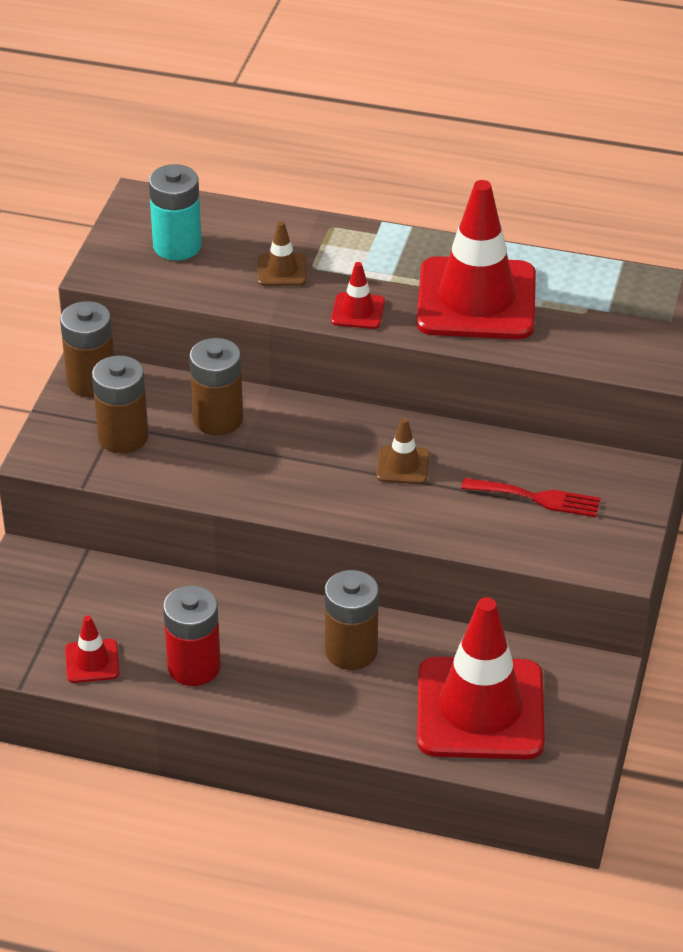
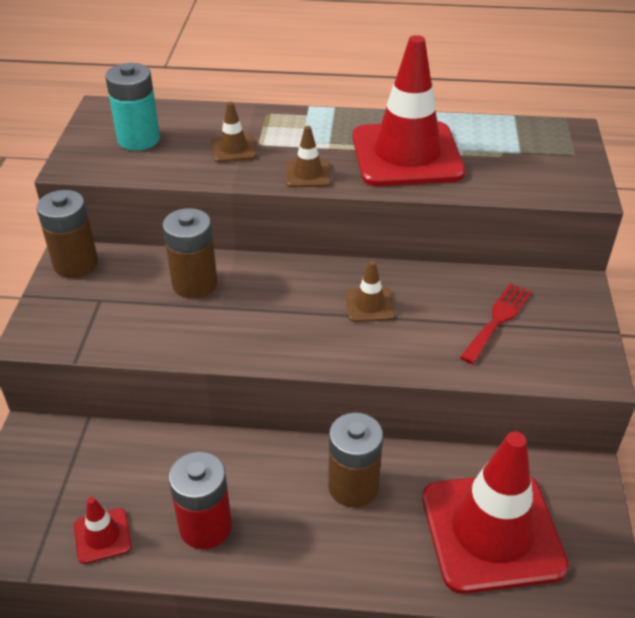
camera: 10 degrees left, 0 degrees up
brown battery [92,355,149,454] -> none
red traffic cone [331,262,385,329] -> brown traffic cone [286,126,331,187]
red fork [461,478,600,517] -> red fork turned 60 degrees counterclockwise [460,283,532,364]

